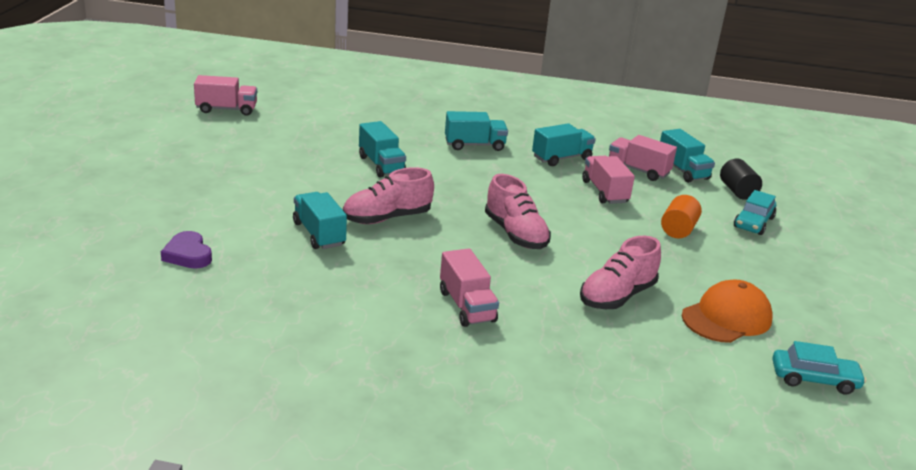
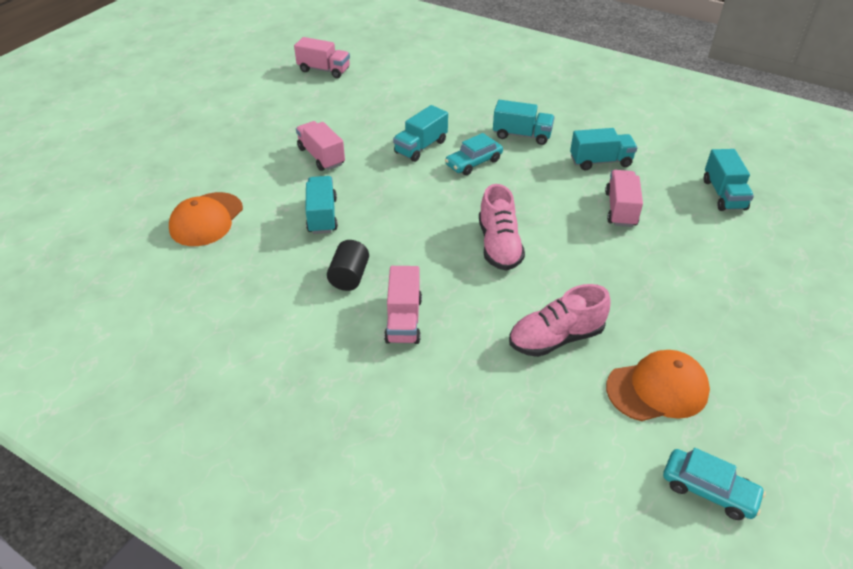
camera: 25 degrees right, 15 degrees up
purple heart [161,231,212,269] -> orange cap [169,192,243,246]
pink shoe [343,167,434,224] -> none
turquoise truck [359,121,406,178] -> turquoise truck turned 45 degrees clockwise [393,105,448,162]
pink truck [609,135,677,181] -> pink truck moved to [296,121,345,171]
orange cylinder [661,195,702,238] -> none
black cylinder [720,159,762,200] -> black cylinder moved to [327,240,369,291]
turquoise car [734,190,776,235] -> turquoise car moved to [445,133,503,175]

